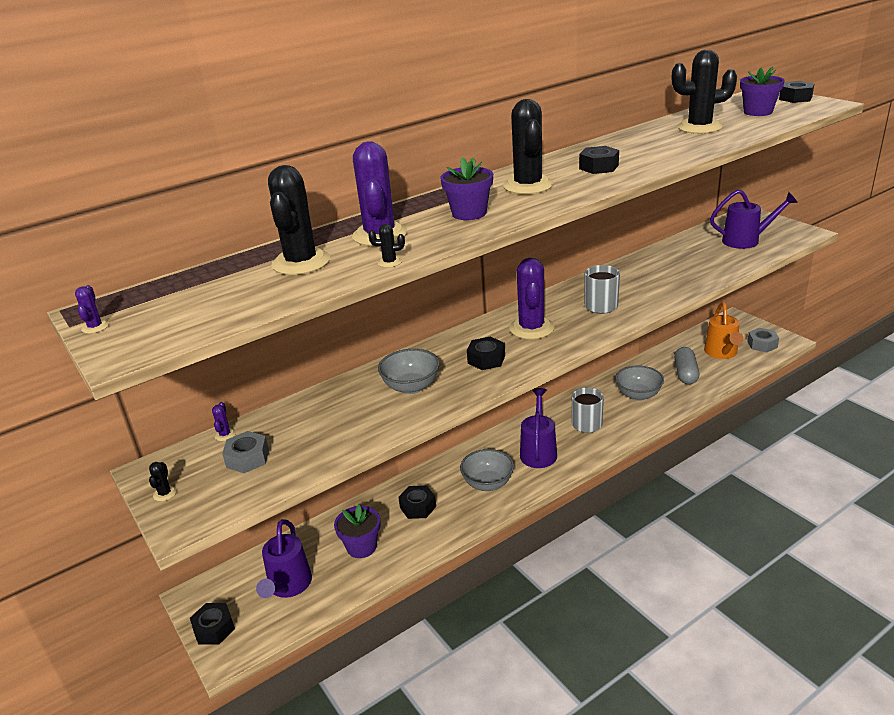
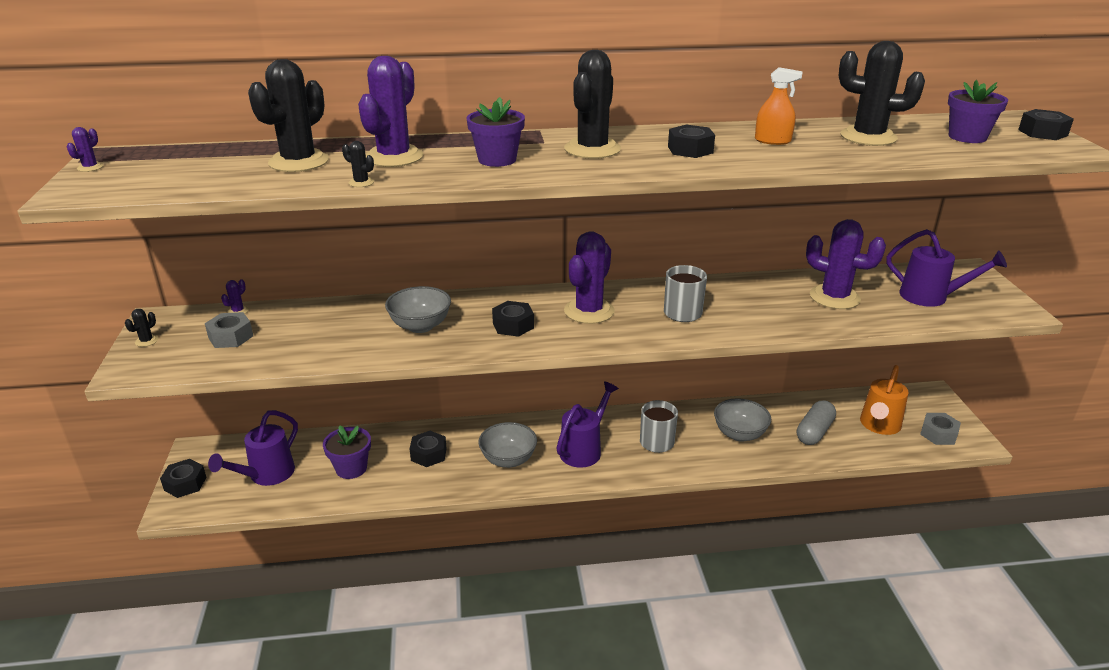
camera: 25 degrees right, 0 degrees up
none -> orange spray bottle [755,67,802,145]
none -> purple cactus [806,219,886,309]

